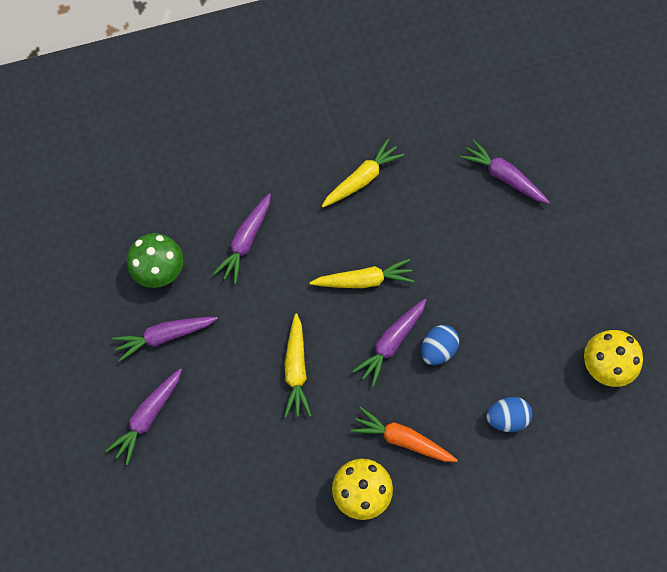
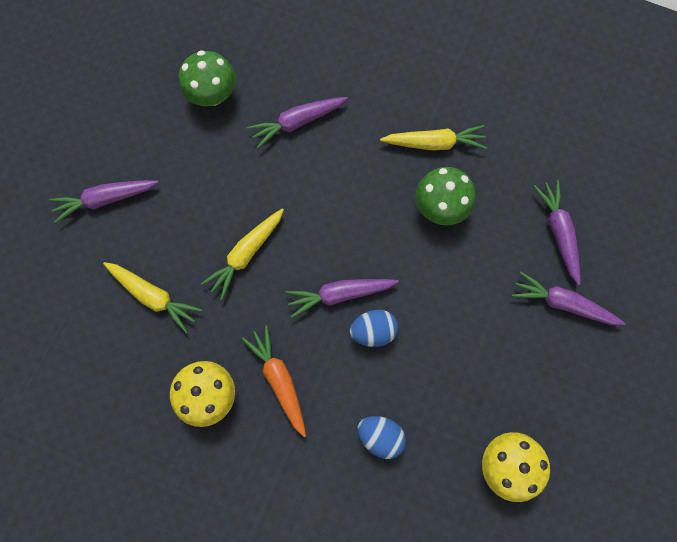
camera: 40 degrees right, 5 degrees up
purple carrot [112,317,218,362] -> purple carrot moved to [512,271,626,325]
yellow carrot [310,258,414,288] -> yellow carrot moved to [103,262,202,333]
none -> green mushroom [416,167,475,225]

